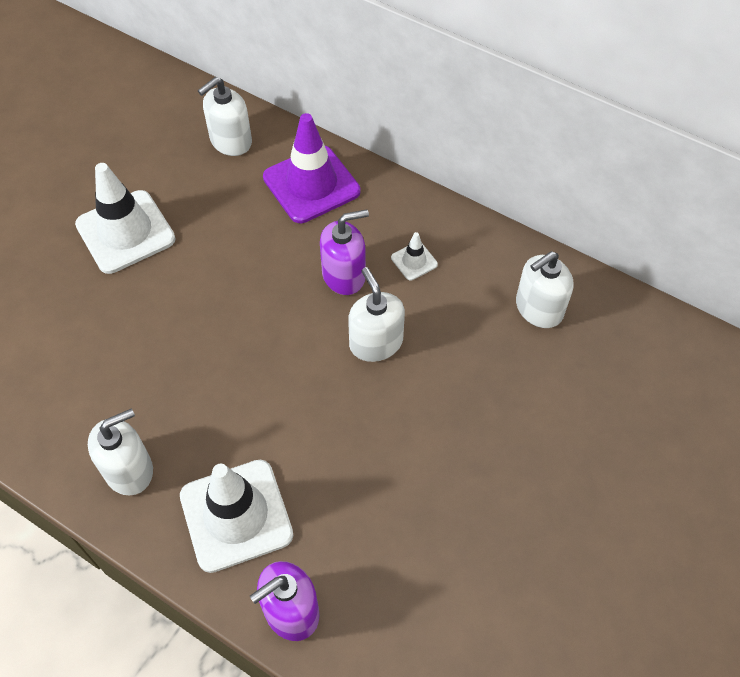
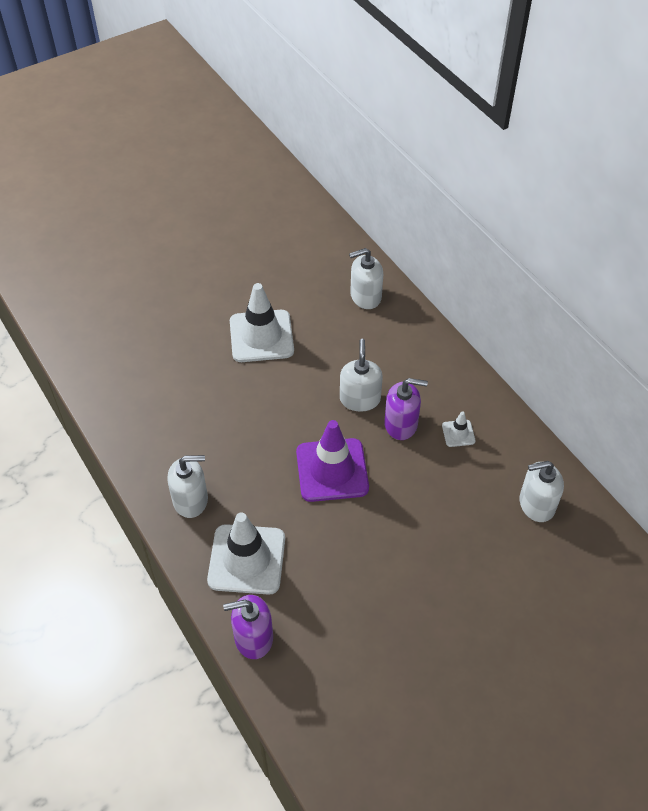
camera: 25 degrees right, 5 degrees down
purple traffic cone [263,113,360,223] -> purple traffic cone moved to [296,420,369,502]
white soap dispenser [348,267,405,362] -> white soap dispenser moved to [340,339,383,412]

